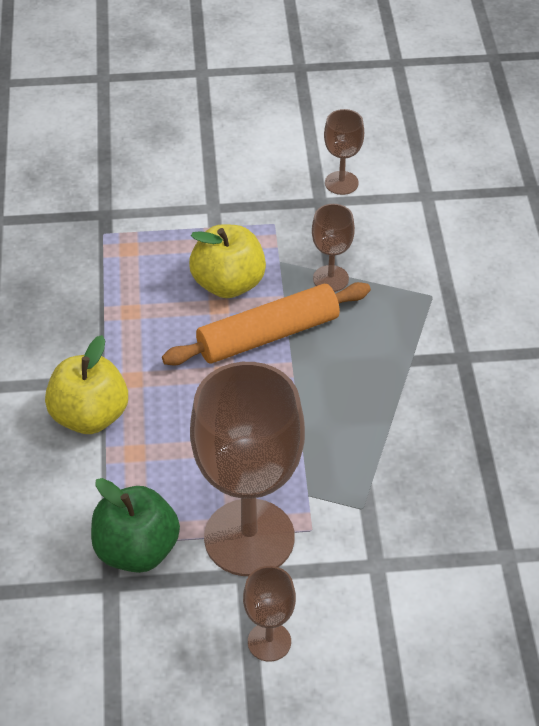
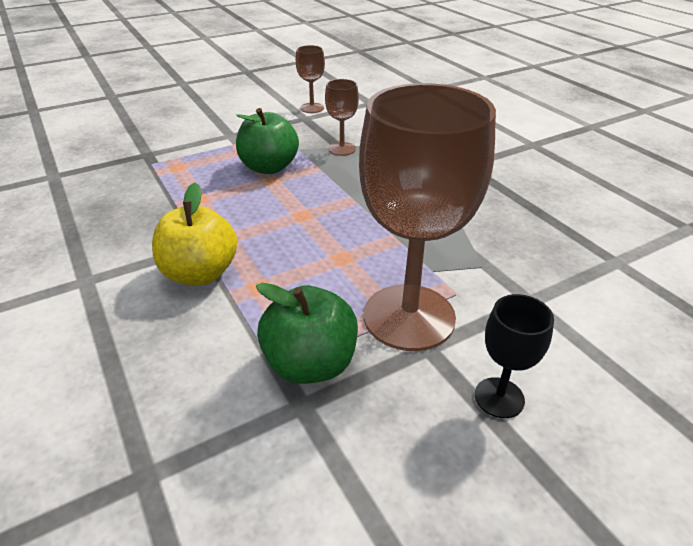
camera: 25 degrees left, 10 degrees down
orange rolling pin [162,282,371,366] -> none
yellow apple [189,224,266,298] -> green apple [236,108,299,174]
brown goblet [243,566,296,662] -> black goblet [475,294,554,418]

